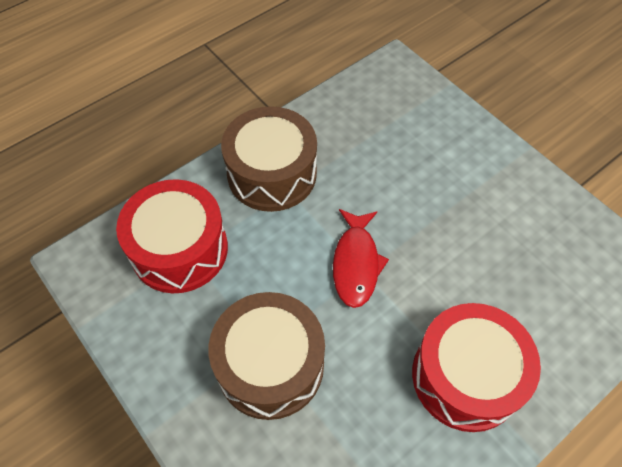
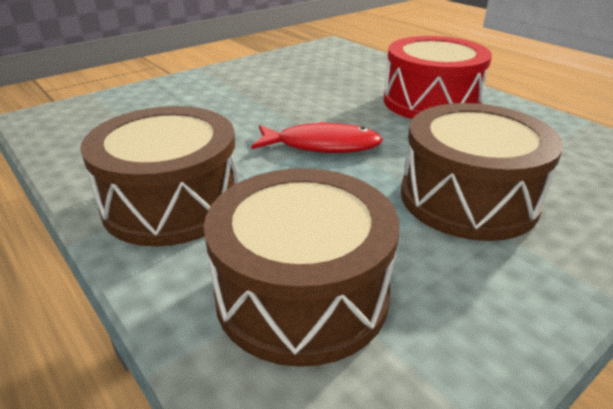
camera: 90 degrees left, 25 degrees down
red drum [116,179,228,293] -> brown drum [204,168,400,367]

